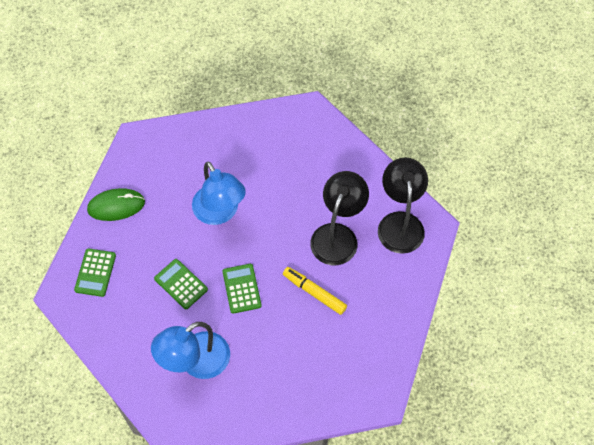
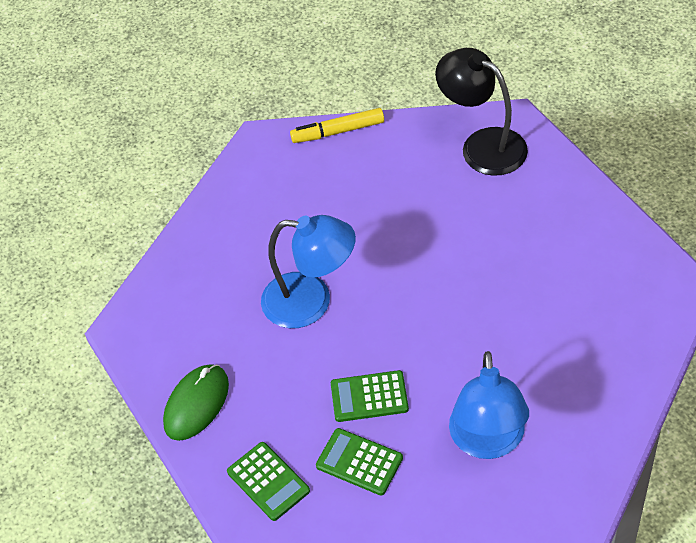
camera: 45 degrees left, 10 degrees down
green calculator [222,264,261,314] -> green calculator moved to [316,428,403,495]
yellow marker [283,267,347,315] -> yellow marker moved to [290,108,384,143]
black lamp [310,171,369,265] -> none

